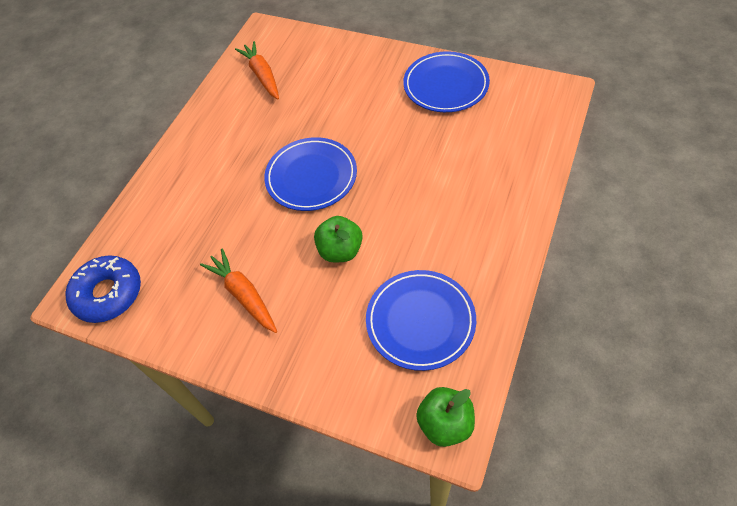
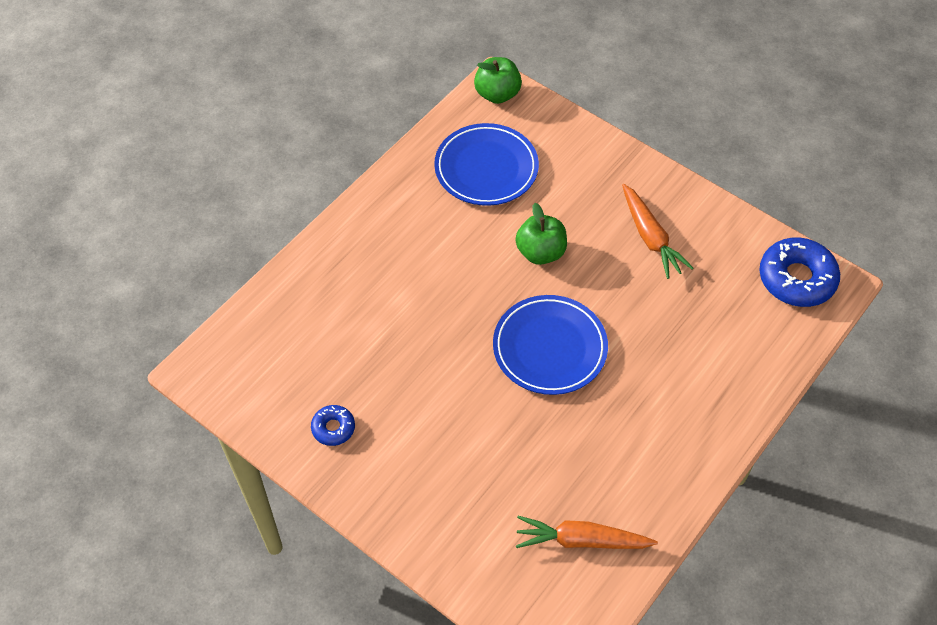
camera: 170 degrees left, 0 degrees up
orange carrot [235,41,279,99] -> orange carrot turned 105 degrees clockwise [516,516,658,549]
blue plate [403,51,490,112] -> blue donut [311,405,355,446]

